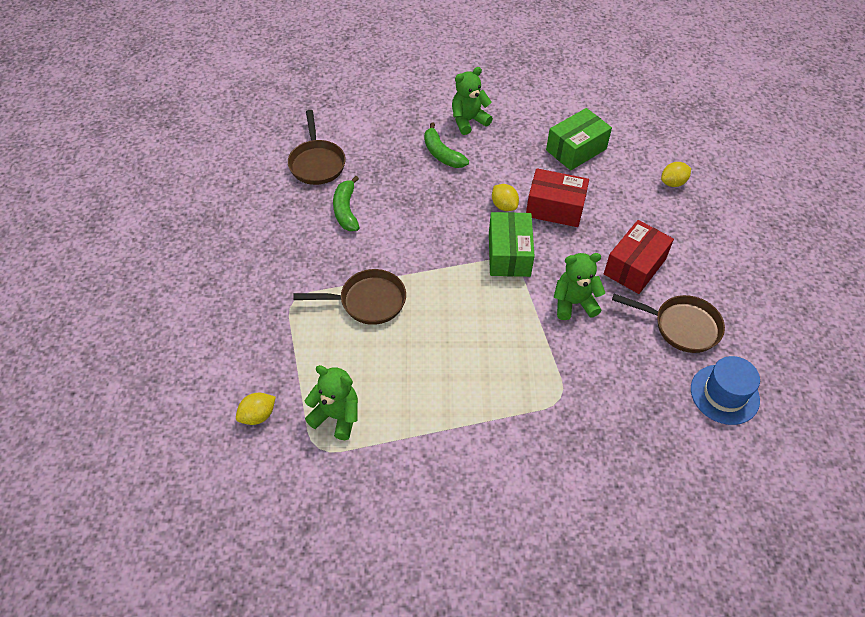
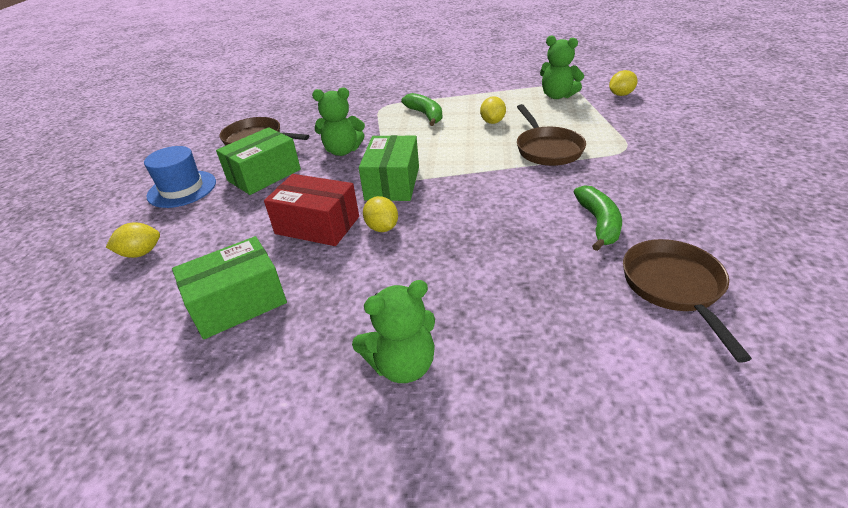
camera: 170 degrees left, 15 degrees down
brown pan [293,269,406,325] -> brown pan turned 105 degrees counterclockwise [517,104,586,166]
green banana [424,122,469,168] -> green banana moved to [401,93,442,126]
red box [604,220,674,294] -> green box [216,127,301,195]
blue hat [691,356,760,425] -> blue hat moved to [144,146,216,208]
none -> yellow lemon [480,96,506,124]

